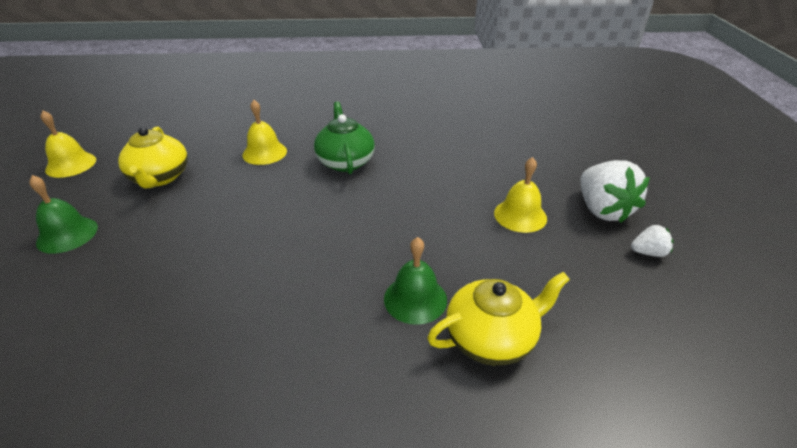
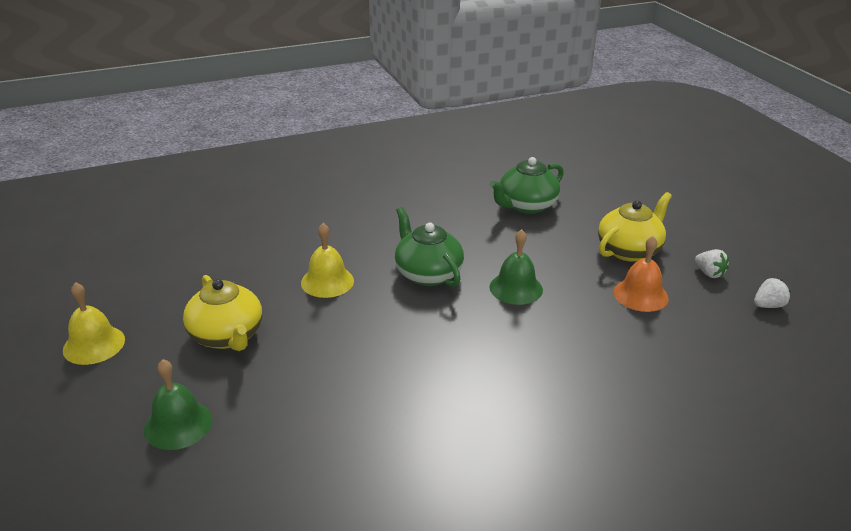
camera: 20 degrees left, 5 degrees down
green bell [384,237,447,325] -> green bell moved to [489,229,543,305]
yellow teapot [427,272,570,365] -> yellow teapot moved to [598,192,672,261]
yellow bell [494,157,547,233] -> orange bell [614,236,669,312]
white strawberry [581,160,650,223] -> white strawberry [695,249,729,278], size x0.48
none -> green teapot [490,157,564,214]

